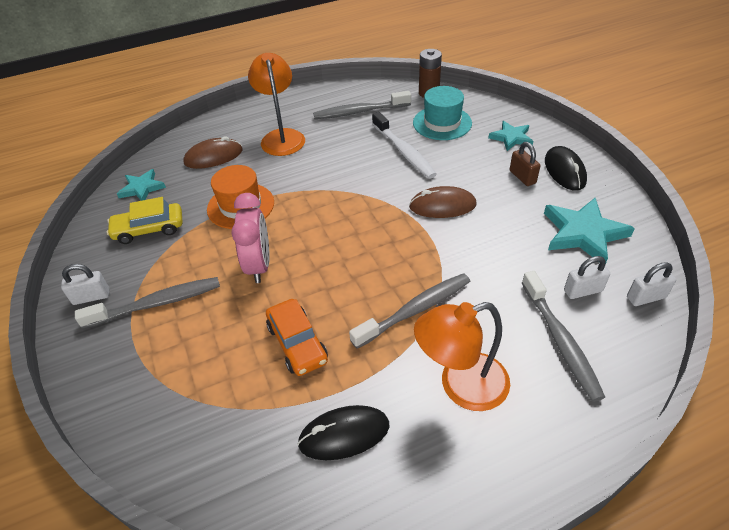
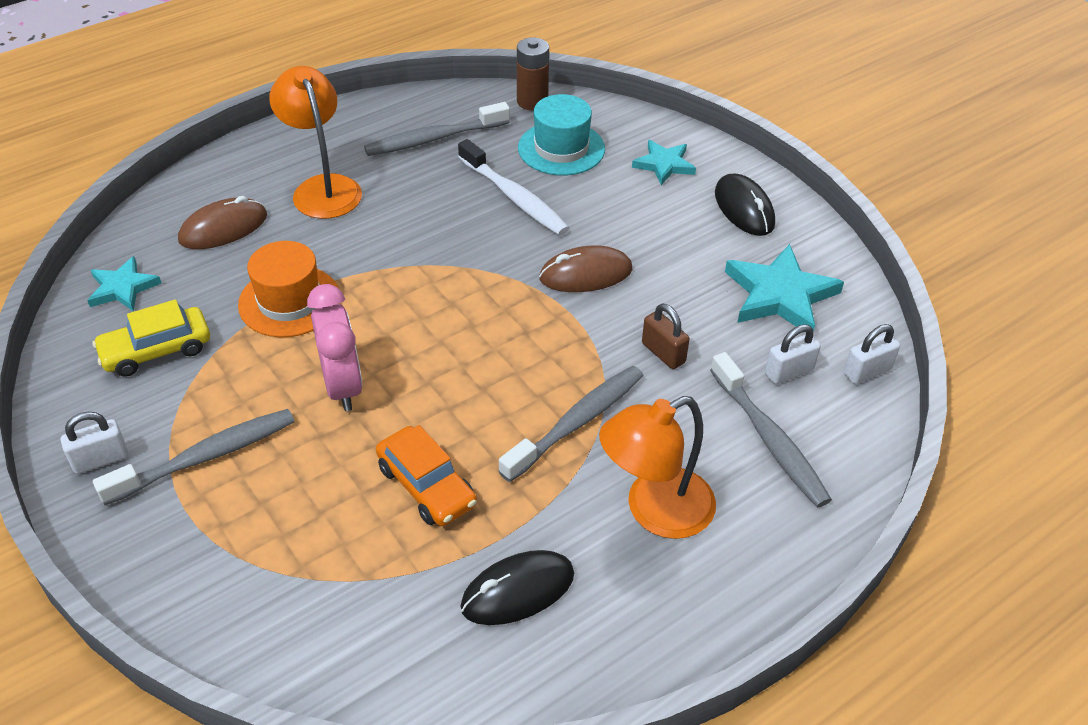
camera: 15 degrees left, 0 degrees up
brown padlock [510,142,540,186] -> brown padlock moved to [642,304,690,369]

